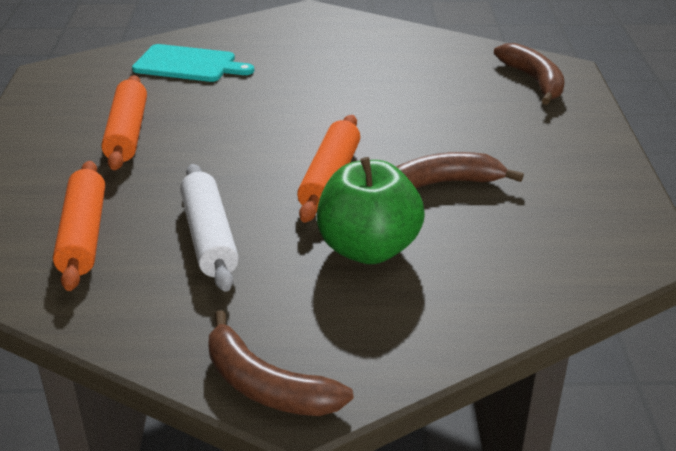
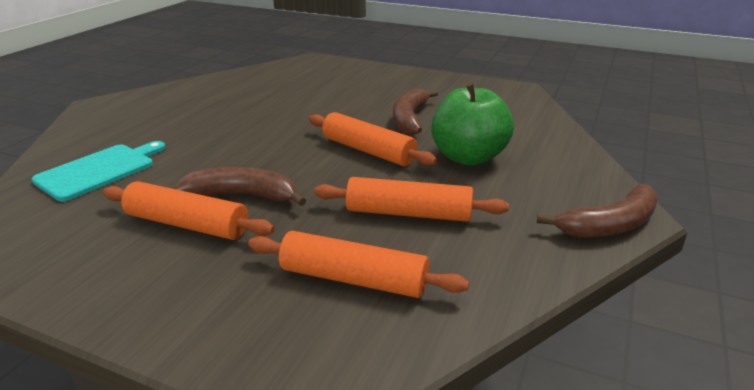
camera: 65 degrees left, 5 degrees down
white rolling pin [180,164,239,292] -> orange rolling pin [314,177,509,222]
brown banana [494,43,565,105] -> brown banana moved to [173,167,306,206]

